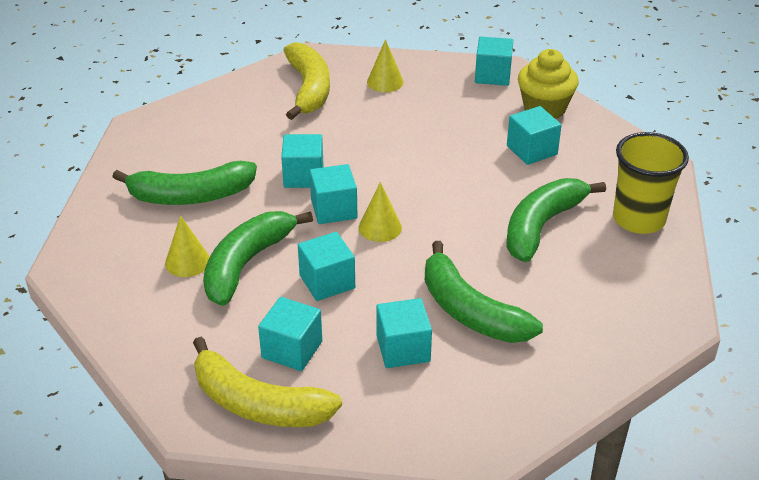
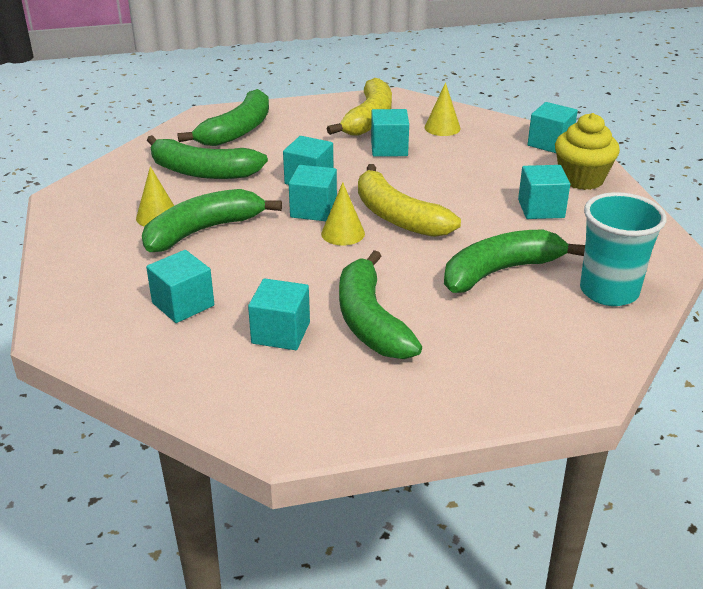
camera: 25 degrees right, 5 degrees down
yellow banana [193,337,342,427] -> yellow banana moved to [358,164,461,237]
turquoise cube [298,232,355,301] -> turquoise cube moved to [371,109,409,157]
yellow cup [613,132,689,234] -> turquoise cup [580,192,667,306]
none -> green banana [177,89,269,146]

